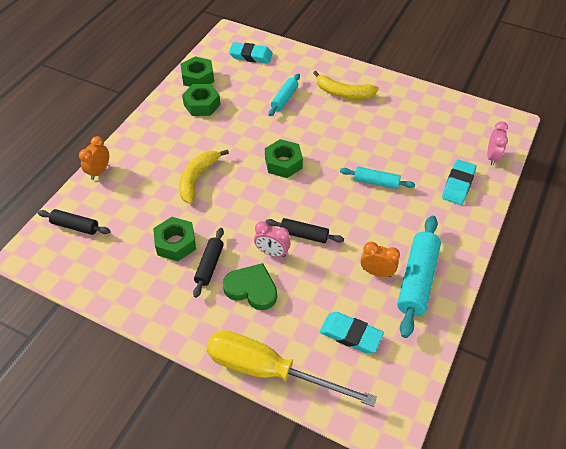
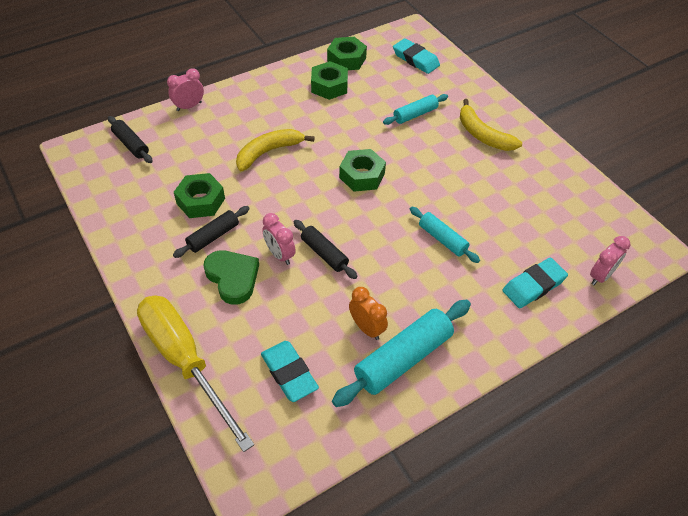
camera: 30 degrees right, 0 degrees up
orange clock [79,136,109,180] -> pink clock [167,68,204,111]

